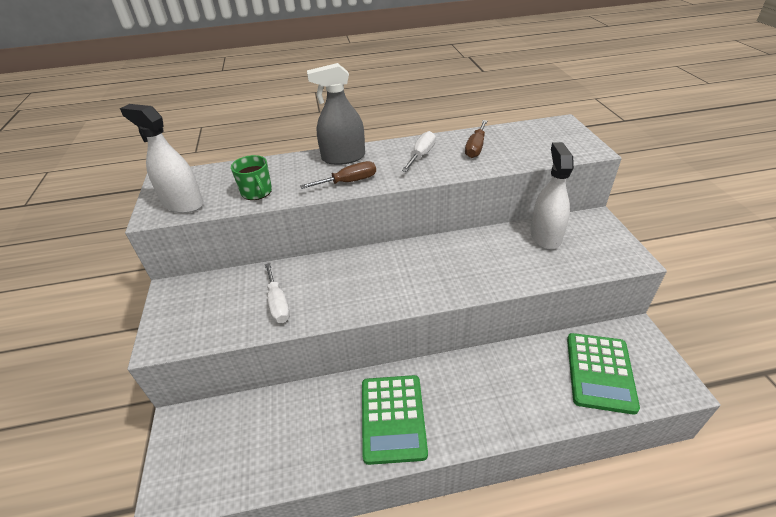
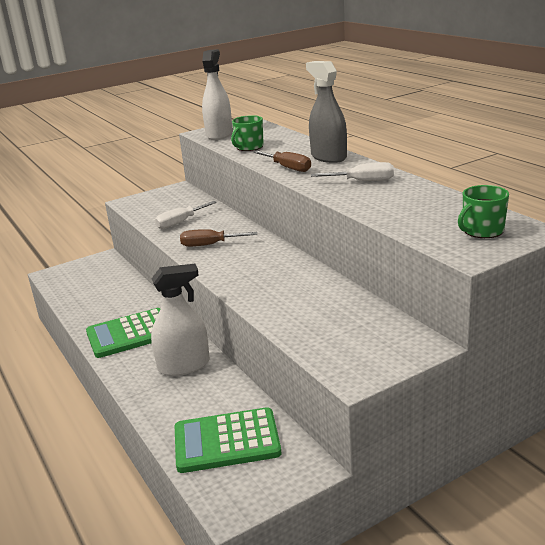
camera: 70 degrees right, 15 degrees down
brown screwdriver [465,120,487,158] -> brown screwdriver moved to [180,229,257,247]
white spray bottle [530,142,574,250] -> white spray bottle moved to [151,264,210,376]
none -> green mug [458,185,509,238]

